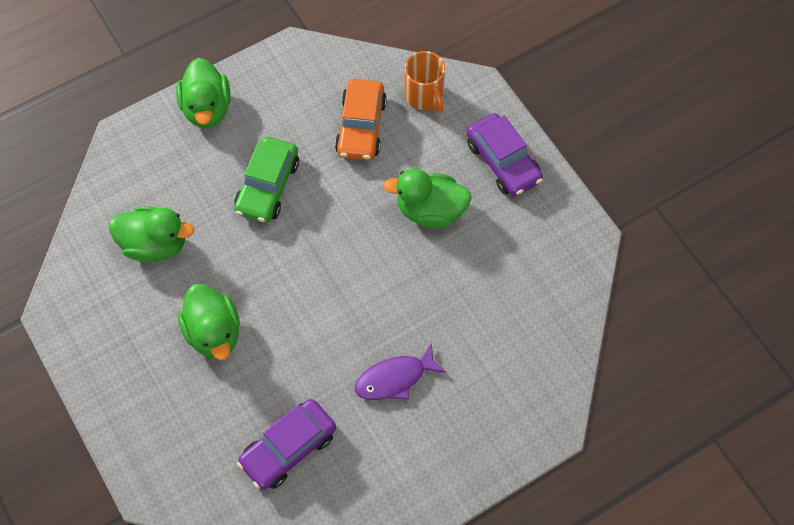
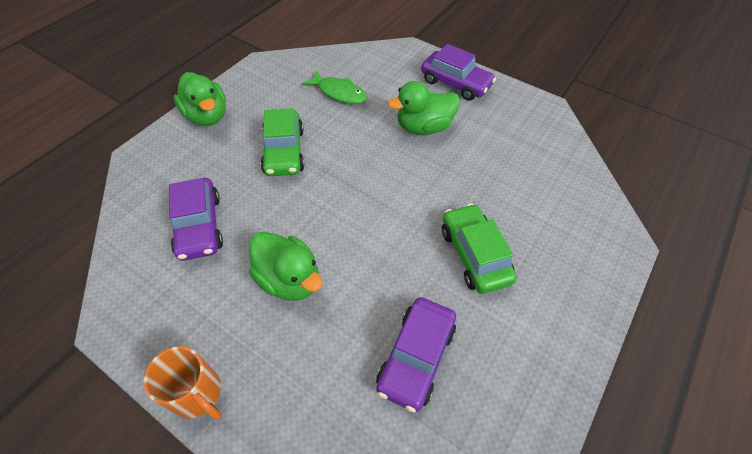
camera: 25 degrees left, 10 degrees down
green duck [109,206,194,262] -> purple car [169,178,223,261]
orange car [335,79,387,160] -> green fish [302,70,367,104]
purple fish [355,343,446,400] -> green car [442,204,517,294]
orange mug [404,51,445,113] -> orange mug moved to [144,346,221,420]

